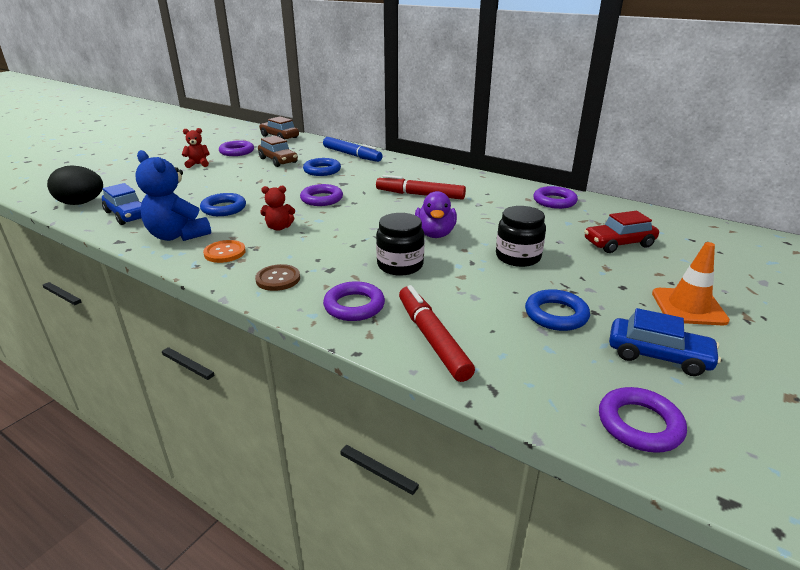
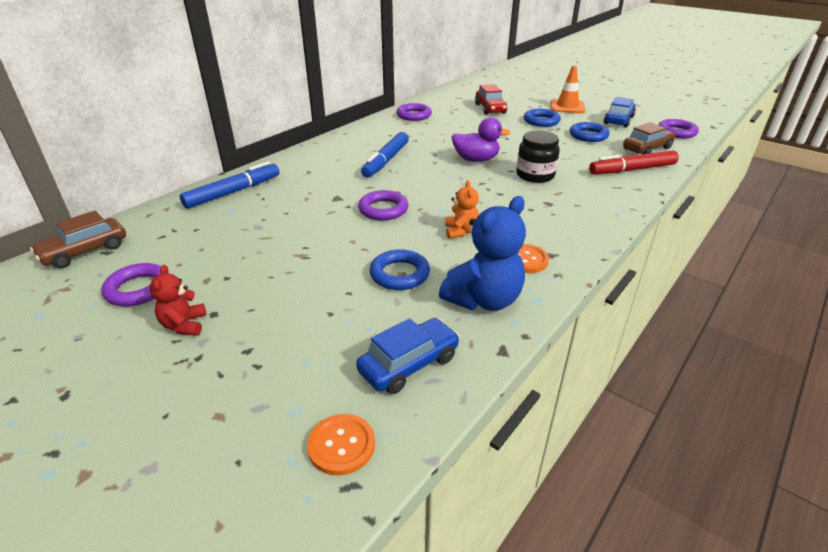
camera: 85 degrees left, 5 degrees up
black egg [47,165,103,205] -> orange button [307,414,375,476]
brown button [255,264,300,291] -> none
brown car [258,136,298,167] -> brown car moved to [623,122,676,154]
red teddy bear [260,186,295,231] -> orange teddy bear [445,180,479,239]
blue ring [303,158,341,176] -> blue ring moved to [524,109,561,127]
purple ring [323,281,385,321] -> none
red marker [376,175,466,200] -> blue marker [361,132,409,178]
black jar [496,206,546,267] -> none

